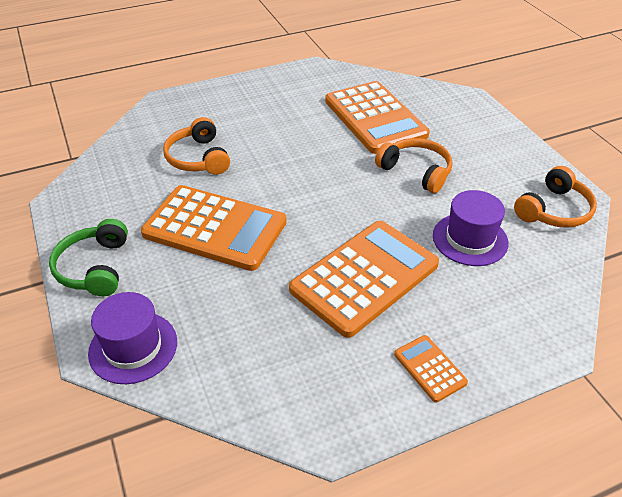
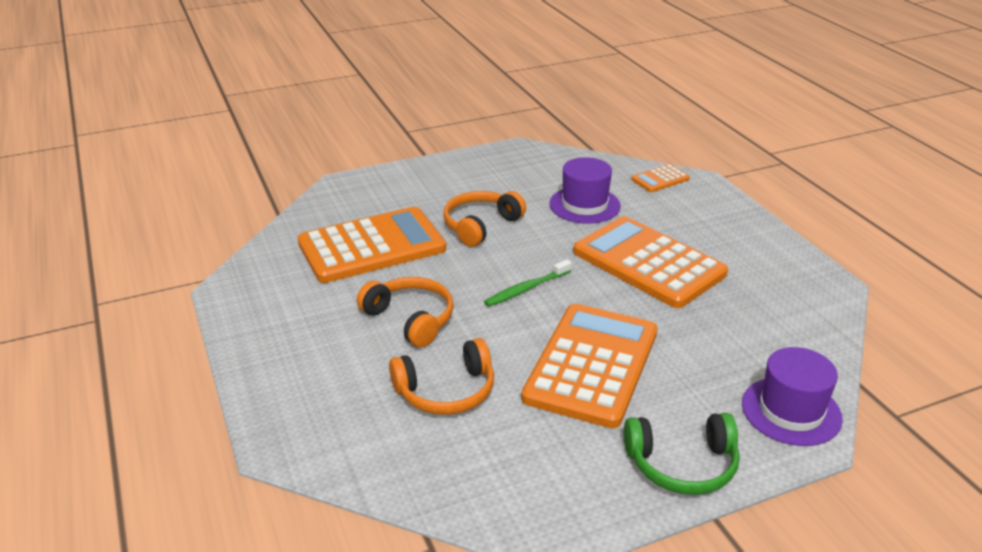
camera: 90 degrees left, 10 degrees down
orange calculator [394,335,468,403] -> orange calculator moved to [631,164,690,192]
orange headphones [514,166,597,228] -> orange headphones moved to [357,277,454,347]
none -> green toothbrush [484,259,572,307]

